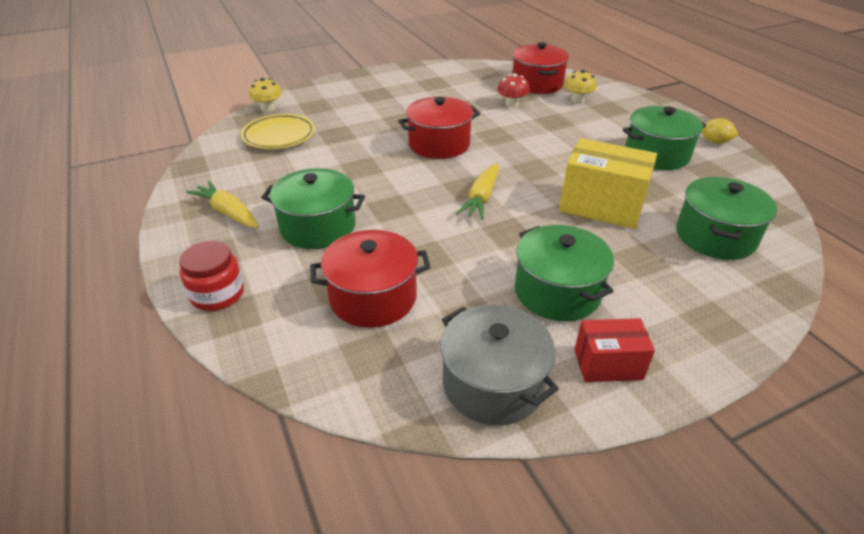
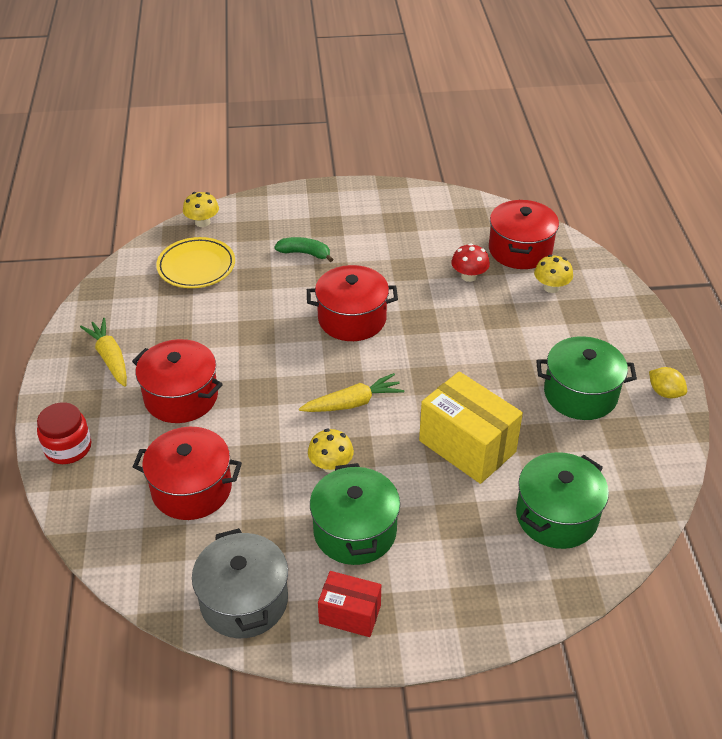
camera: 20 degrees right, 5 degrees up
green pot [261,168,365,249] -> red pot [132,339,223,423]
yellow carrot [456,163,499,220] -> yellow carrot turned 150 degrees counterclockwise [299,373,404,412]
none -> green banana [274,237,333,262]
none -> yellow mushroom [308,429,354,473]

